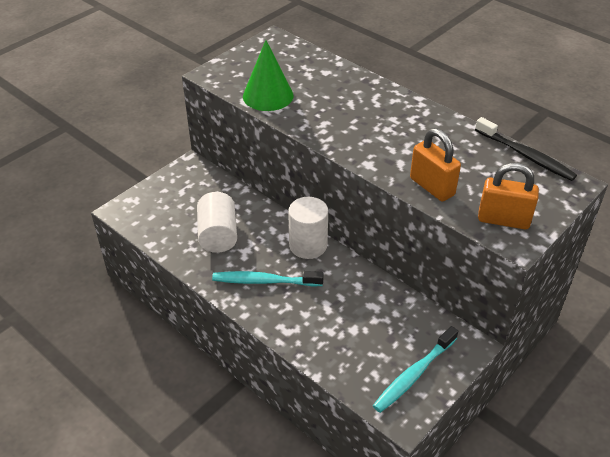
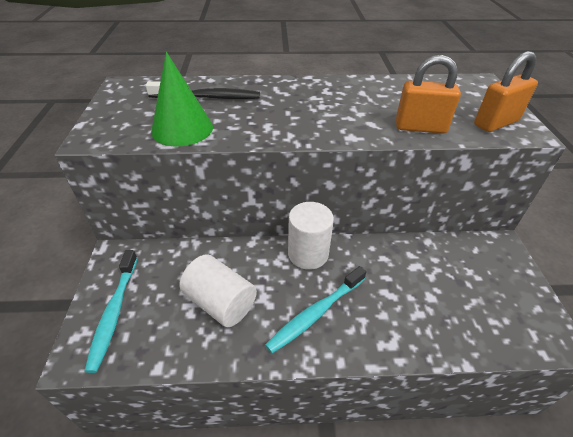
camera: 45 degrees left, 0 degrees up
turquoise toothbrush [373,326,458,413] -> turquoise toothbrush moved to [84,250,138,373]
black toothbrush [475,117,577,181] -> black toothbrush moved to [146,81,260,99]

